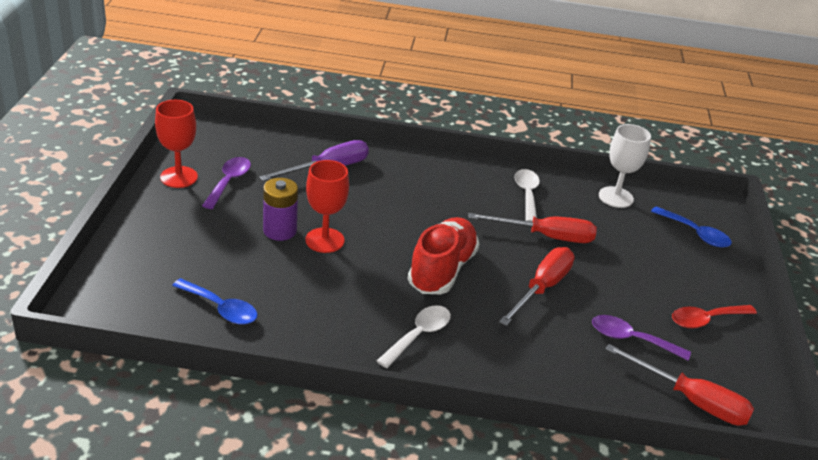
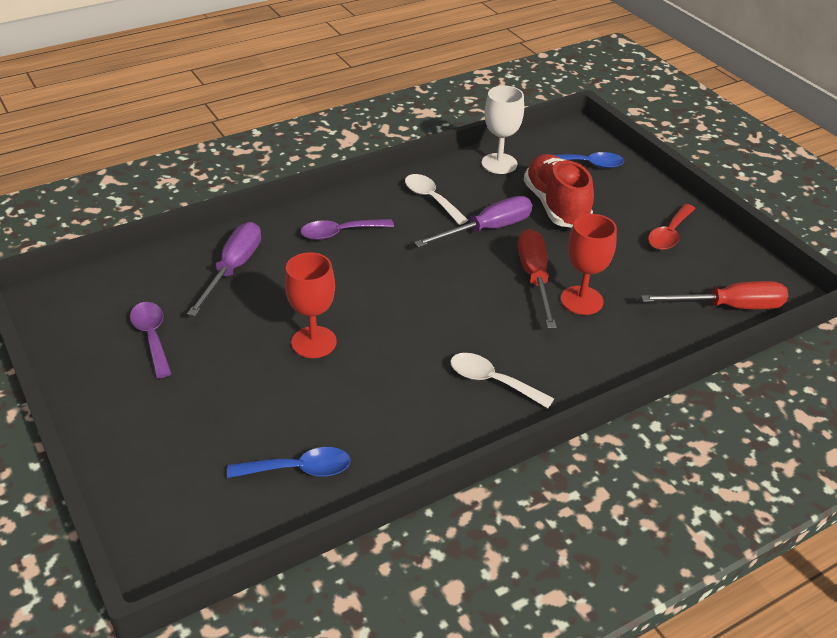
camera: 35 degrees left, 5 degrees up
red goblet [155,100,198,188] -> red goblet moved to [560,214,617,315]
purple battery [263,178,298,241] -> none
white spoon [377,305,451,368] -> white spoon turned 60 degrees counterclockwise [450,353,554,408]
red shoe [408,217,479,294] -> red shoe moved to [524,154,594,227]
red screwdriver [468,213,597,243] -> purple screwdriver [414,196,532,247]
purple spoon [592,315,691,361] -> purple spoon moved to [301,219,394,240]

